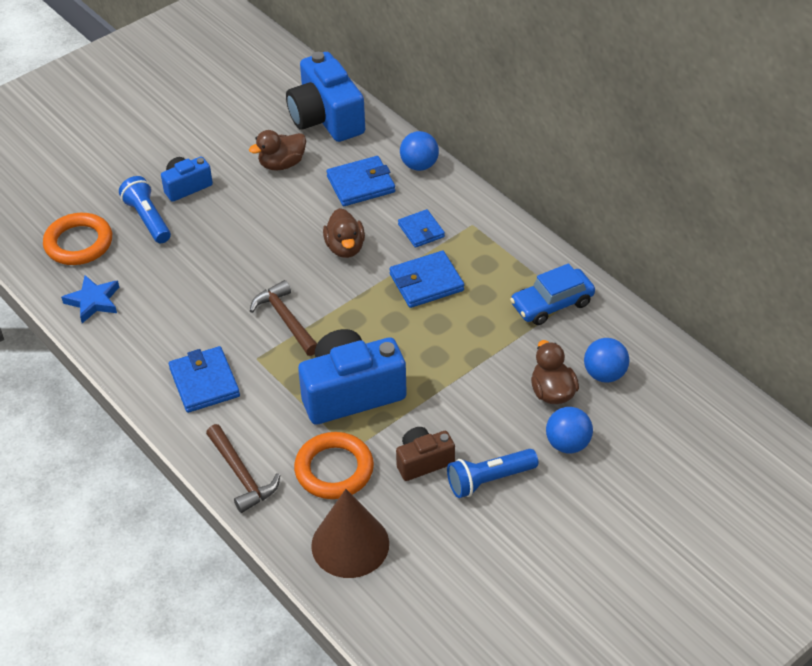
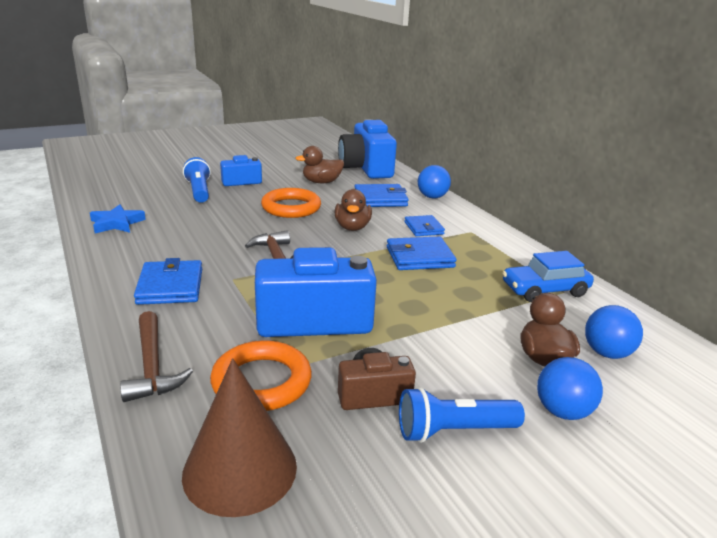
camera: 10 degrees right, 20 degrees down
orange ring [43,213,112,265] -> orange ring moved to [261,188,321,218]

